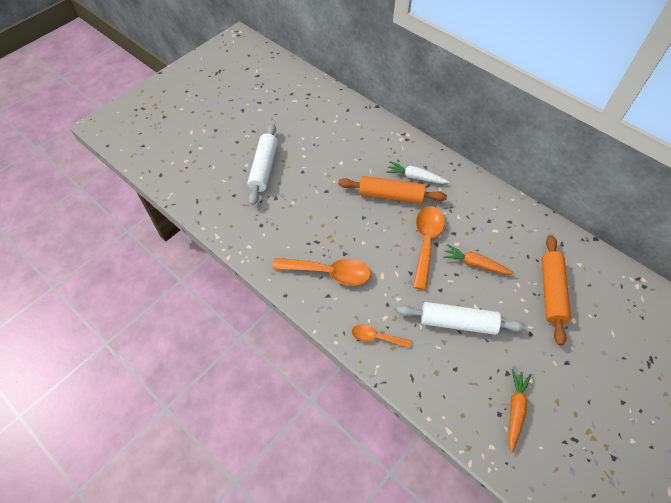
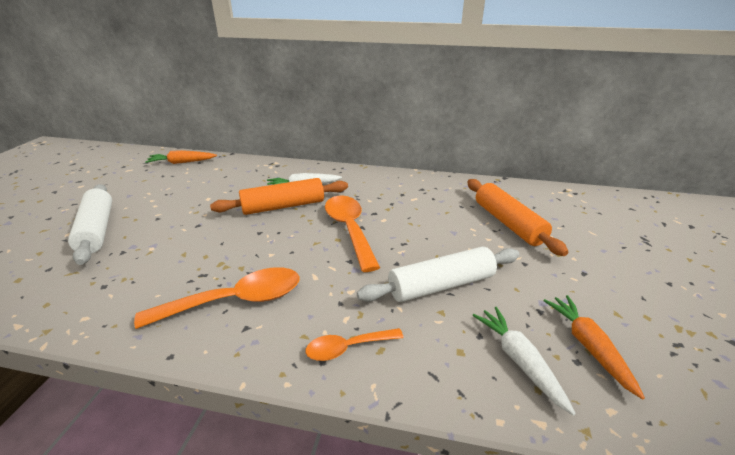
camera: 30 degrees left, 25 degrees down
orange carrot [443,244,514,275] -> orange carrot moved to [145,150,217,164]
none -> white carrot [472,307,576,416]

